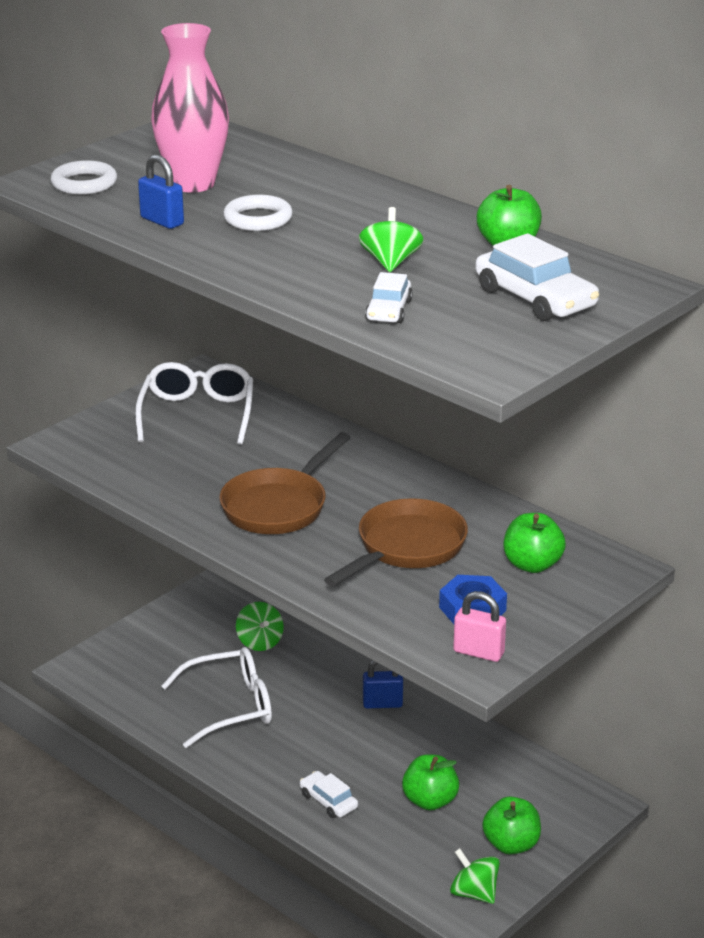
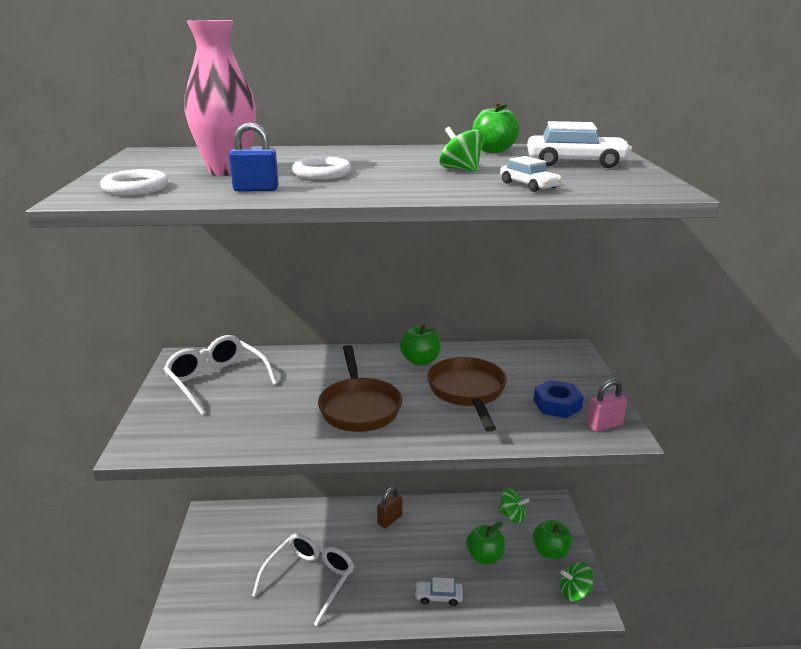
camera: 45 degrees left, 5 degrees down
green spinning top [236,602,284,651] -> green spinning top moved to [498,488,530,523]
blue padlock [363,660,403,708] -> brown padlock [377,487,403,528]
green apple [504,513,566,573] -> green apple moved to [400,324,440,366]

